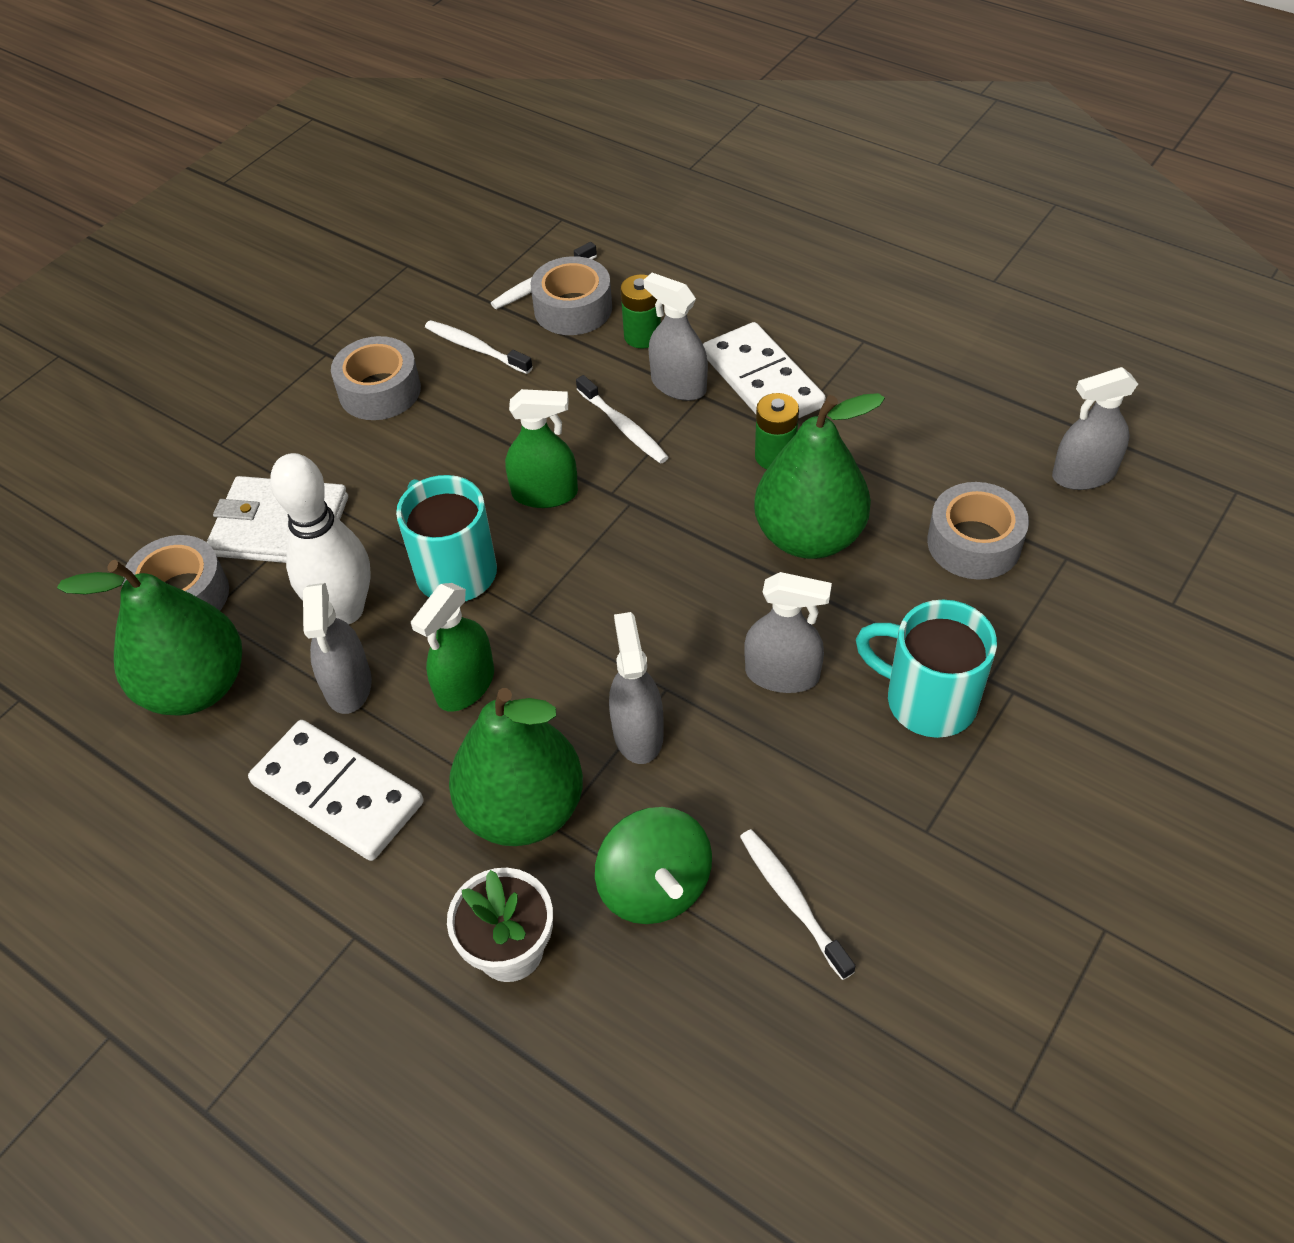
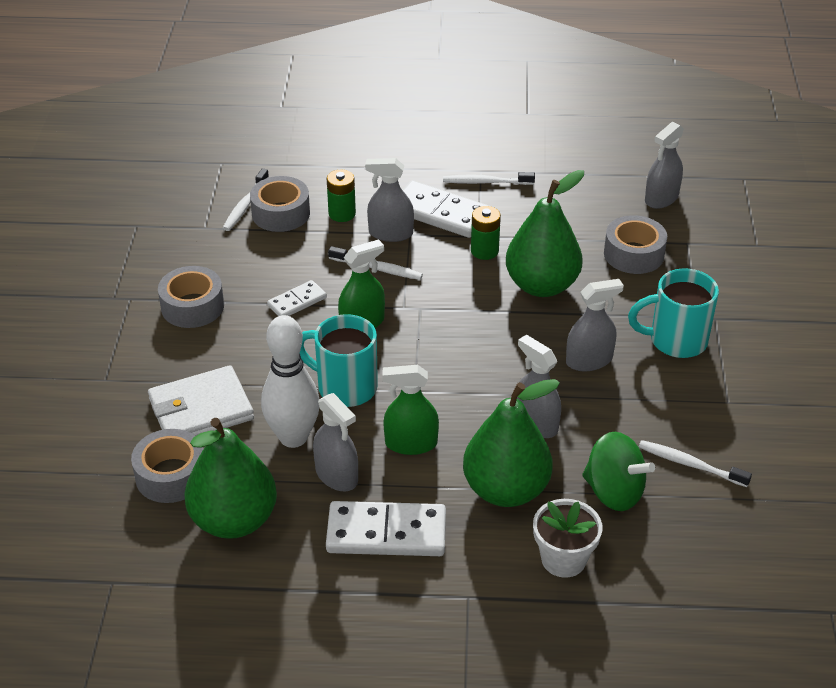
camera: 35 degrees left, 10 degrees down
green spray bottle [411,583,494,712] -> green spray bottle turned 90 degrees clockwise [383,365,439,455]
white toothbrush [425,320,533,374] -> white toothbrush moved to [443,172,535,185]
none -> white domino [267,280,327,316]

